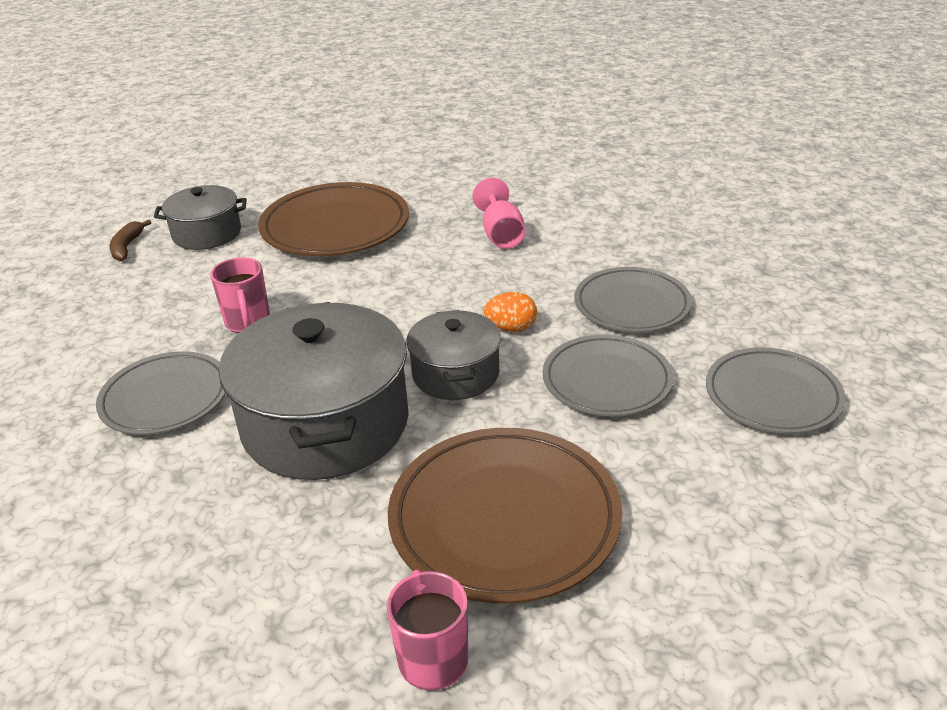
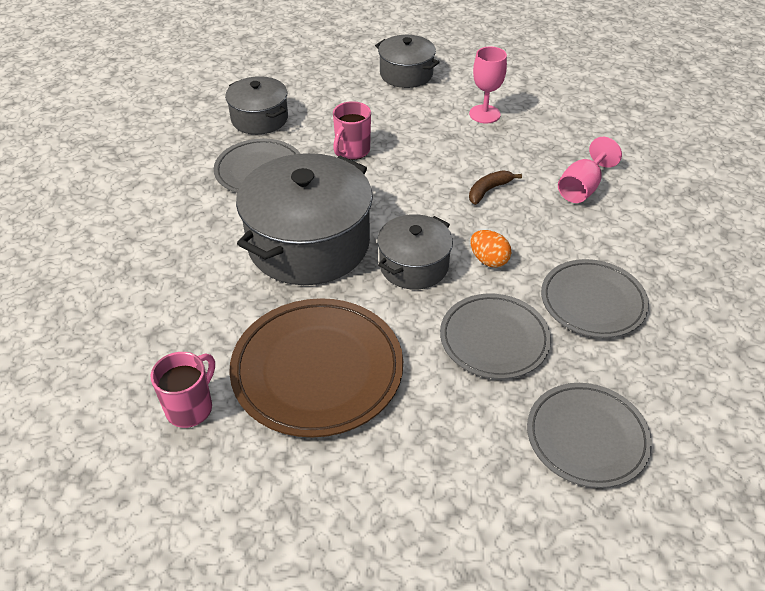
camera: 45 degrees right, 10 degrees up
brown banana [110,220,151,261] -> brown banana moved to [469,170,522,205]
brown plate [258,182,409,256] -> pink goblet [469,47,507,123]
none -> grey pot [225,76,288,135]

